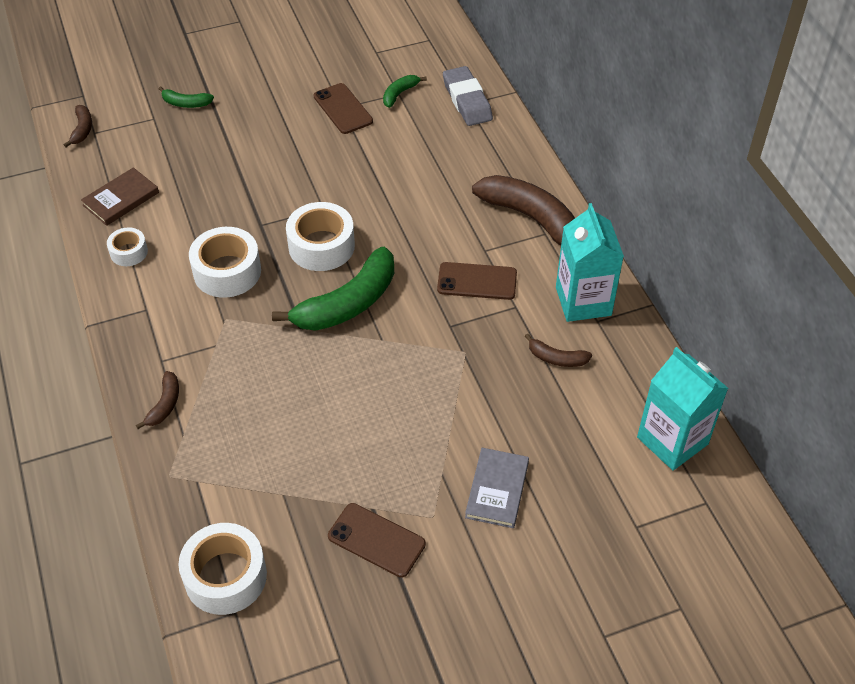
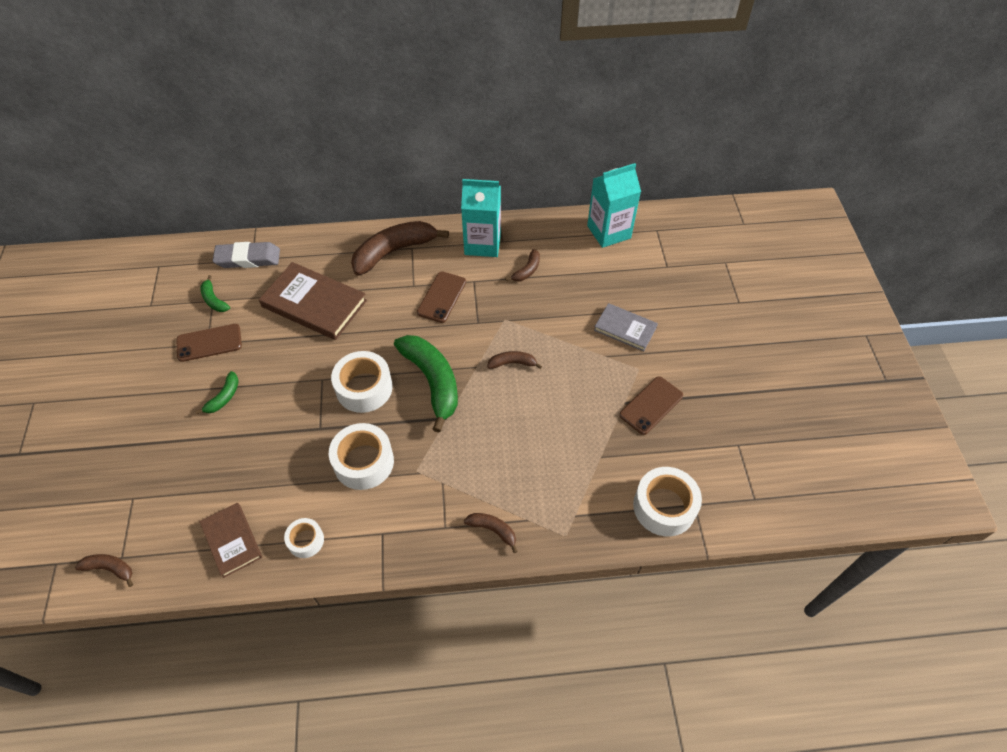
camera: 75 degrees left, 5 degrees up
green banana [159,86,214,108] -> green banana moved to [195,371,239,414]
none -> brown book [259,262,367,340]
none -> brown banana [487,351,542,369]

